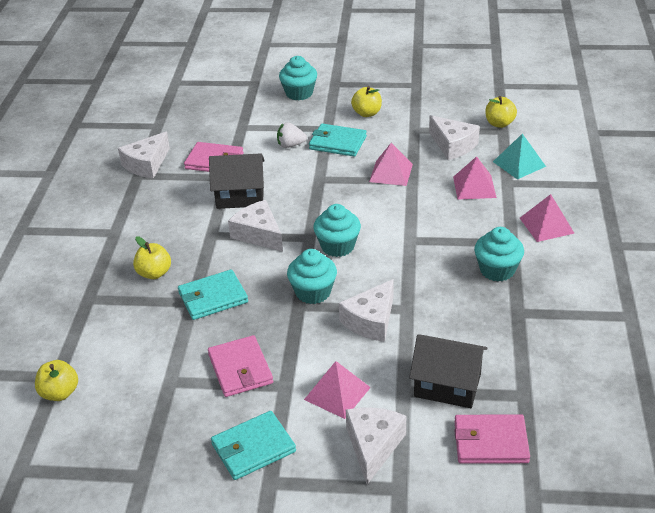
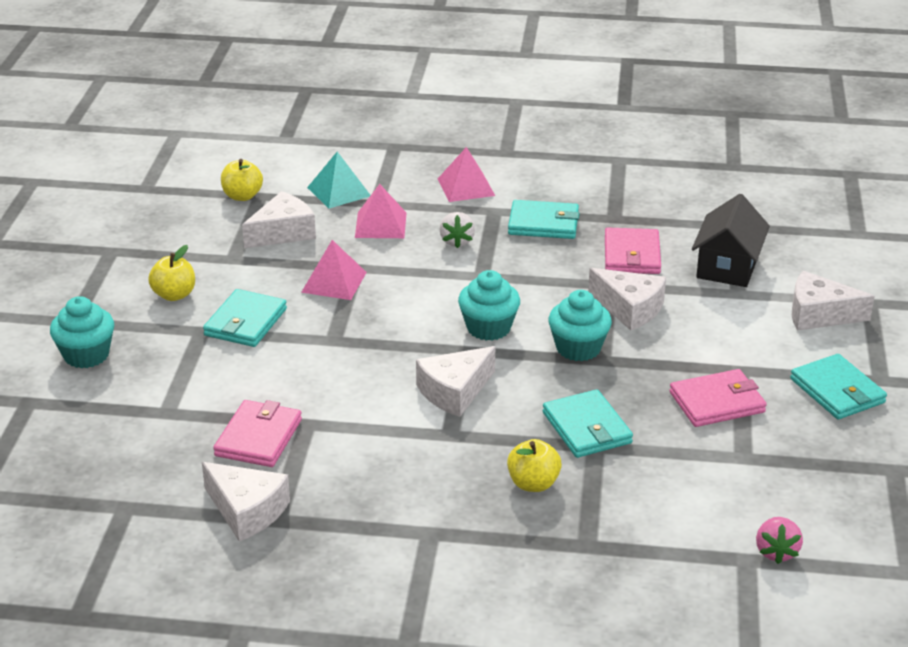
camera: 90 degrees left, 5 degrees down
yellow apple [35,360,78,401] -> pink strawberry [756,517,803,564]
black house [209,153,265,209] -> none
white strawberry [277,122,307,148] -> white strawberry moved to [440,212,475,248]
pink pyramid [304,361,371,419] -> none
pink wallet [454,414,530,463] -> pink wallet moved to [605,227,661,274]
turquoise cupcake [474,227,524,281] -> turquoise wallet [508,200,580,239]

